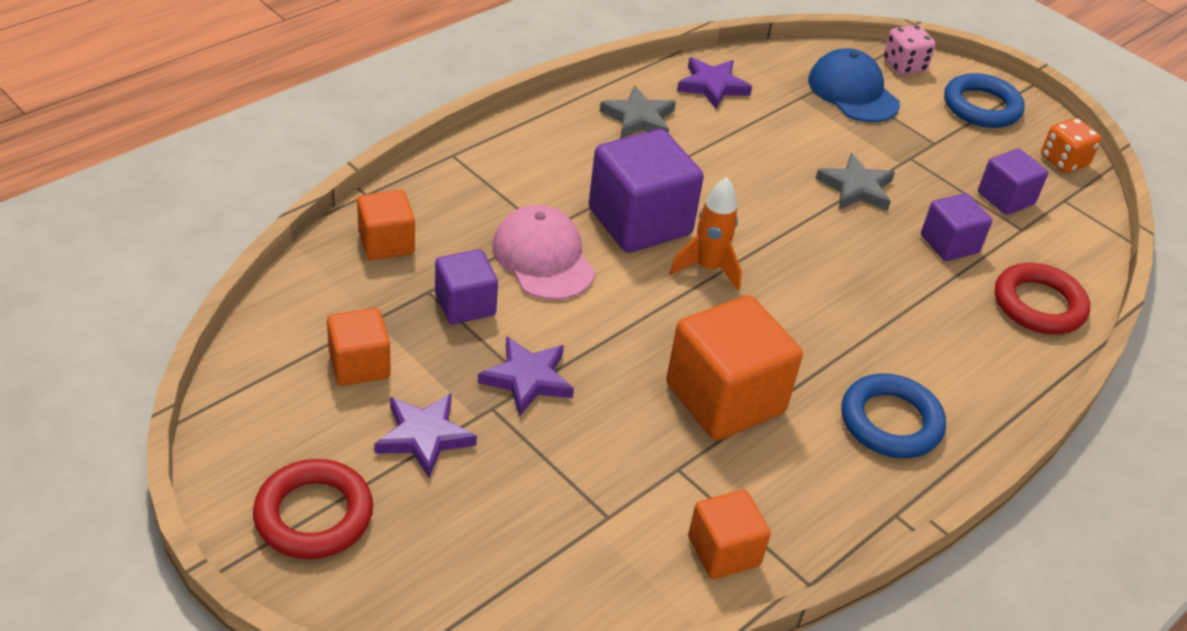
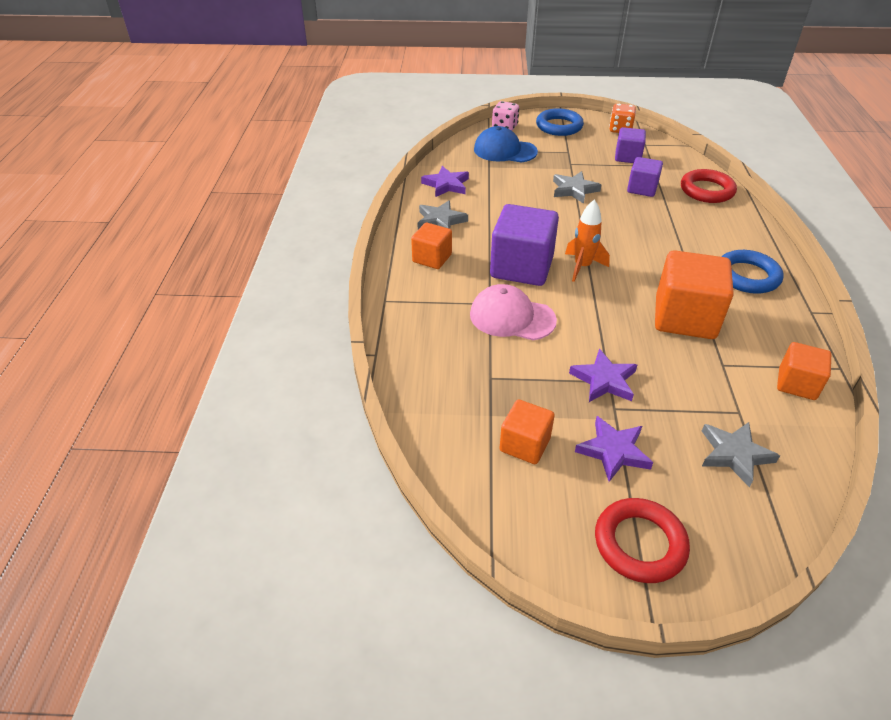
camera: 40 degrees left, 0 degrees up
orange cube [357,190,415,260] -> orange cube moved to [411,223,452,269]
purple cube [435,249,498,324] -> none
none -> grey star [702,422,780,488]

